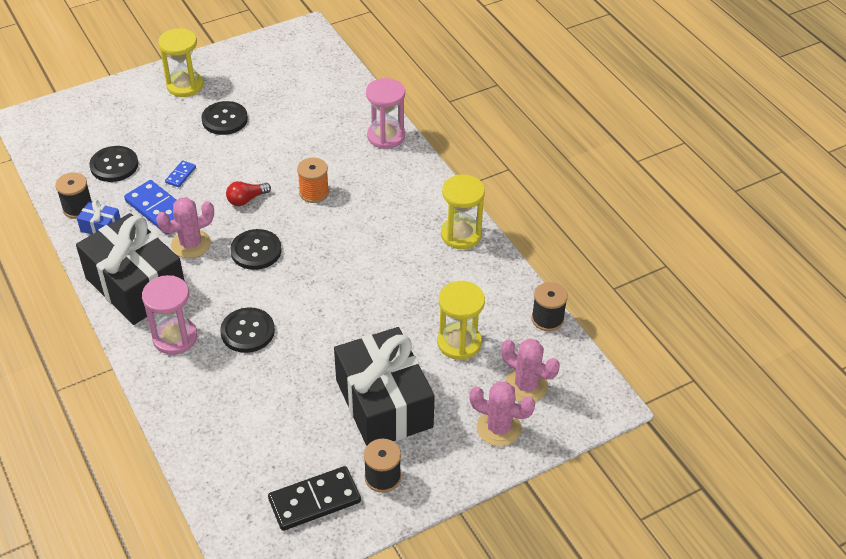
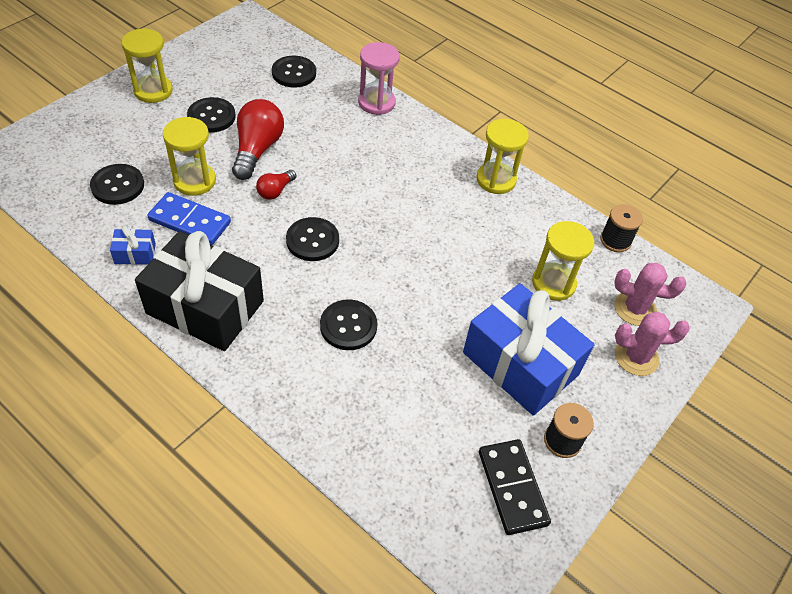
camera: 25 degrees left, 5 degrees up
black spool [55,172,92,219] -> none
pink hourglass [142,275,197,355] -> none
pink cactus [156,197,214,258] -> none
blue domino [165,160,196,187] -> yellow hourglass [163,117,216,196]
black domino [268,466,361,531] -> black domino turned 60 degrees counterclockwise [479,439,551,535]
orange spool [297,157,329,203] -> none
black gift [334,327,435,446] -> blue gift [463,283,595,416]
none -> red light bulb [232,99,284,180]
none -> black button [272,56,316,88]

